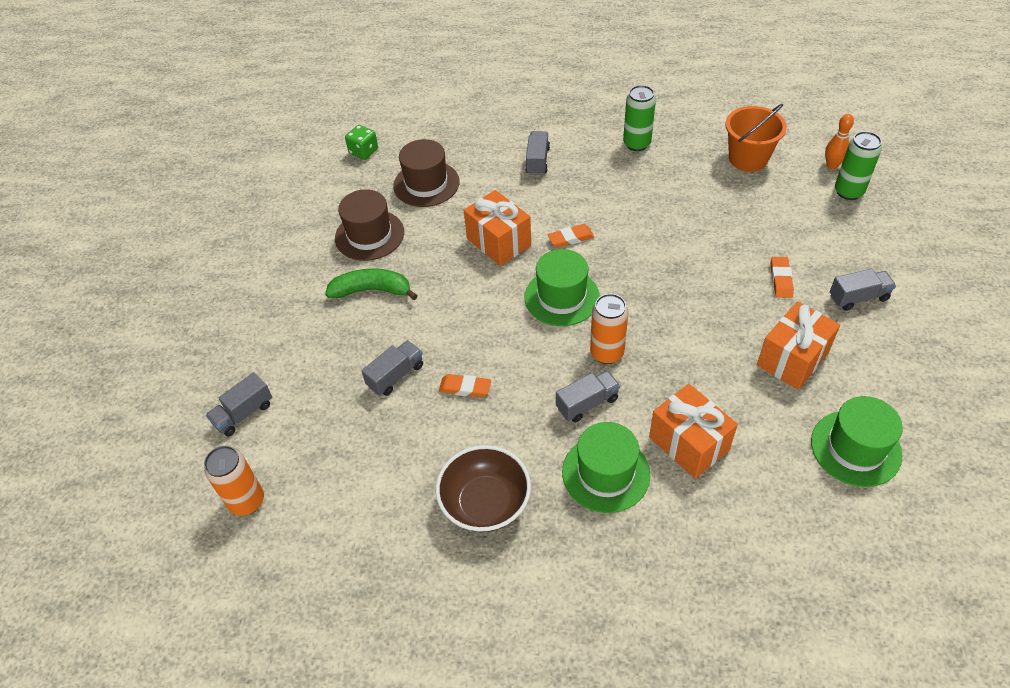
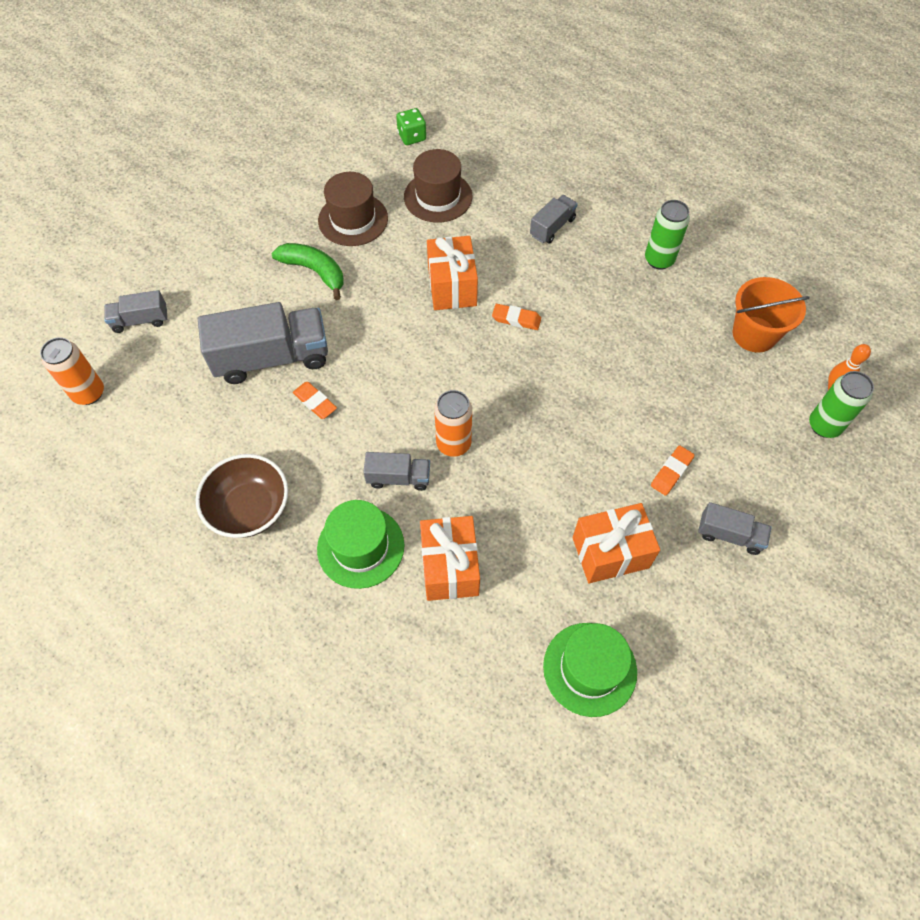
camera: 30 degrees right, 10 degrees up
grey truck [362,340,423,396] -> grey truck [198,302,328,384], size x1.97
green hat [525,249,600,326] -> none

